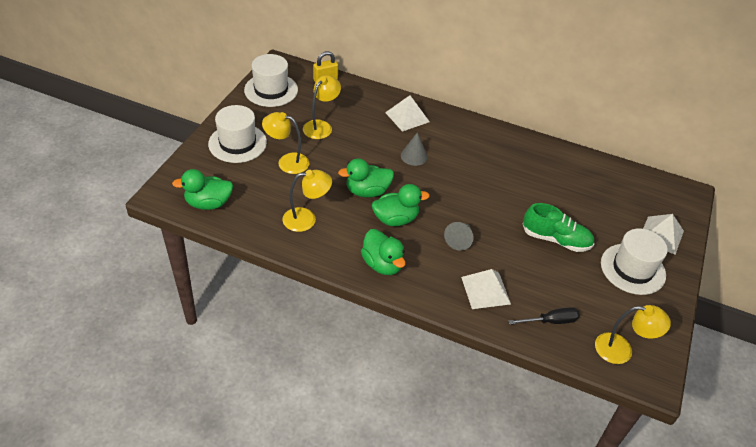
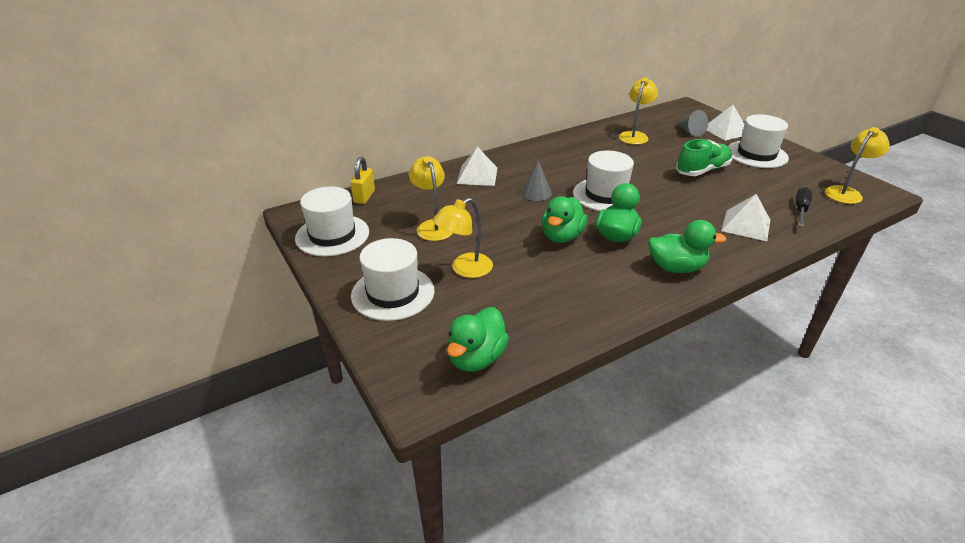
camera: 50 degrees left, 10 degrees down
yellow lamp [283,170,332,232] -> yellow lamp moved to [619,77,658,145]
grey cone [444,222,474,251] -> grey cone moved to [677,110,708,137]
none -> white hat [573,151,640,211]

